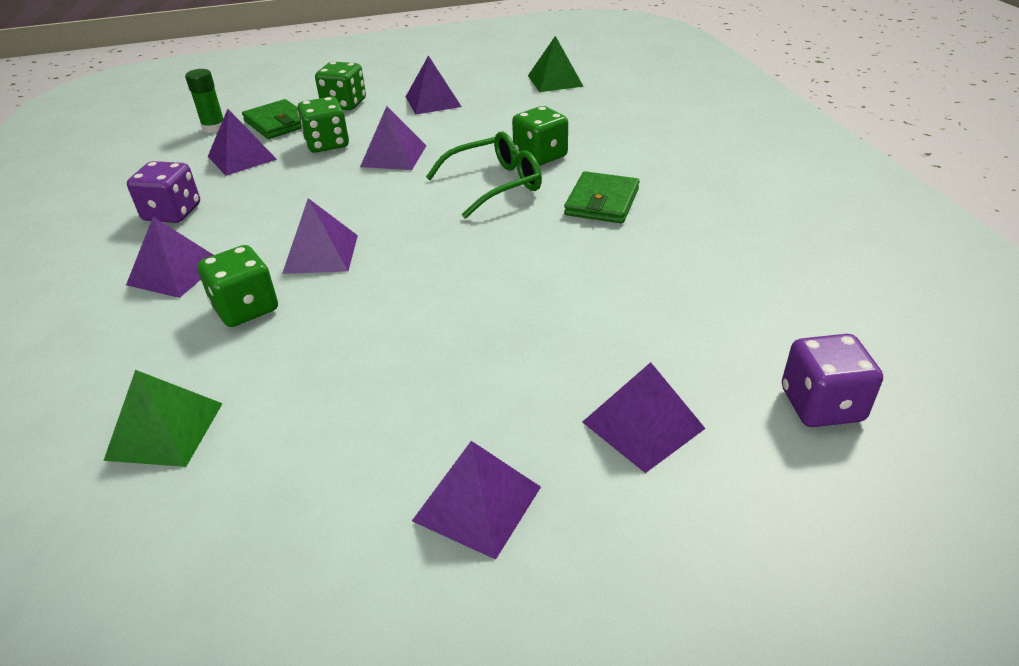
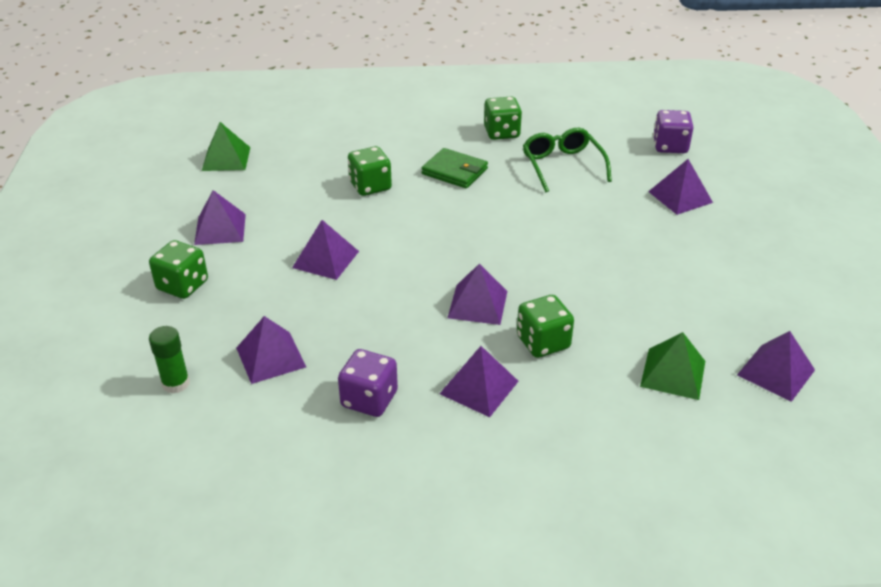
camera: 80 degrees left, 0 degrees up
green wallet [242,99,302,139] -> none
green dice [297,97,349,153] -> green dice moved to [484,96,522,140]
purple pyramid [412,441,541,560] -> purple pyramid moved to [737,331,815,402]
green glasses [426,132,542,219] -> green glasses moved to [523,128,612,192]

